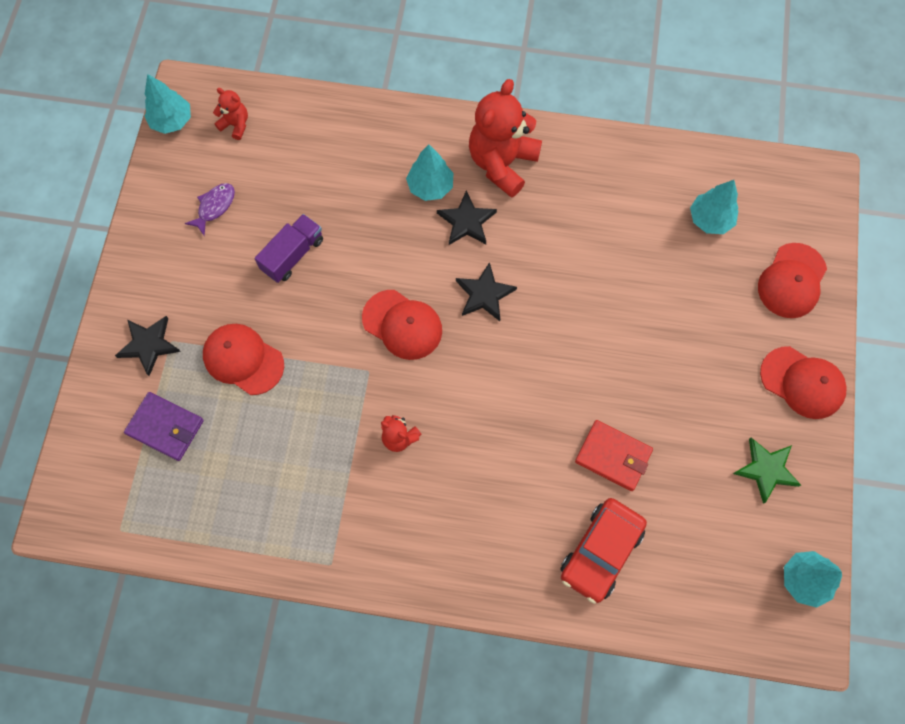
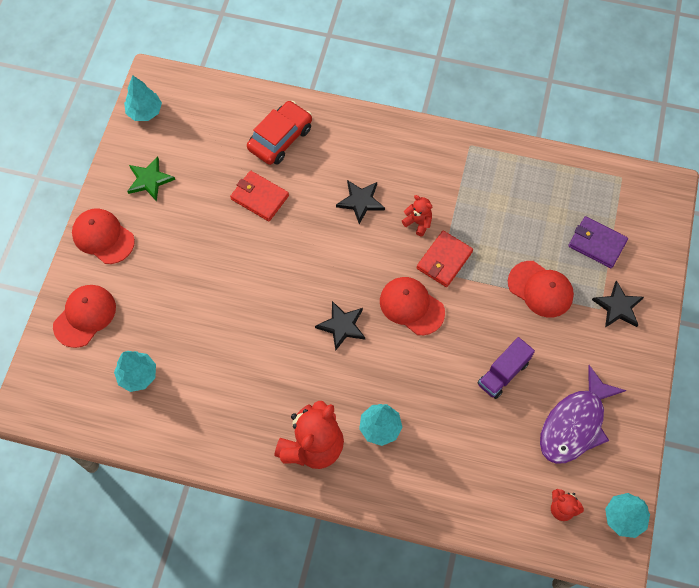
camera: 175 degrees left, 5 degrees down
purple fish [185,183,235,236] -> purple fish [540,365,626,464], size x2.03
black star [437,191,497,245] -> black star moved to [336,180,385,224]
none -> red wallet [417,231,473,287]

